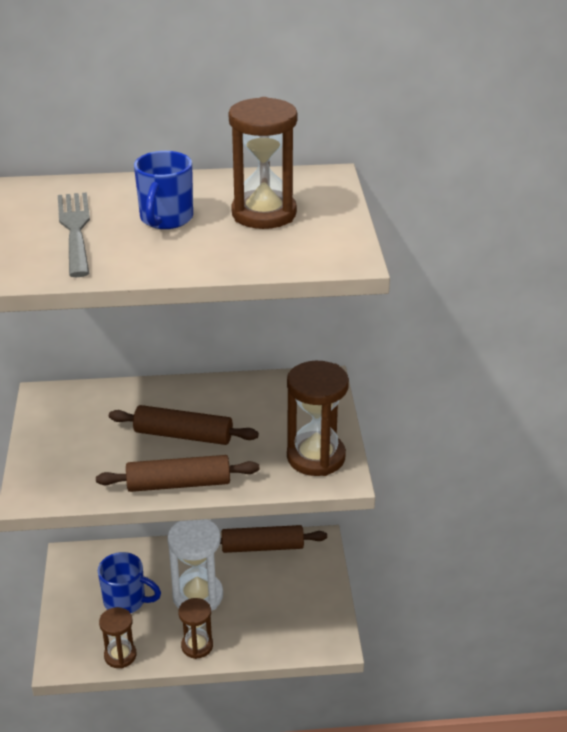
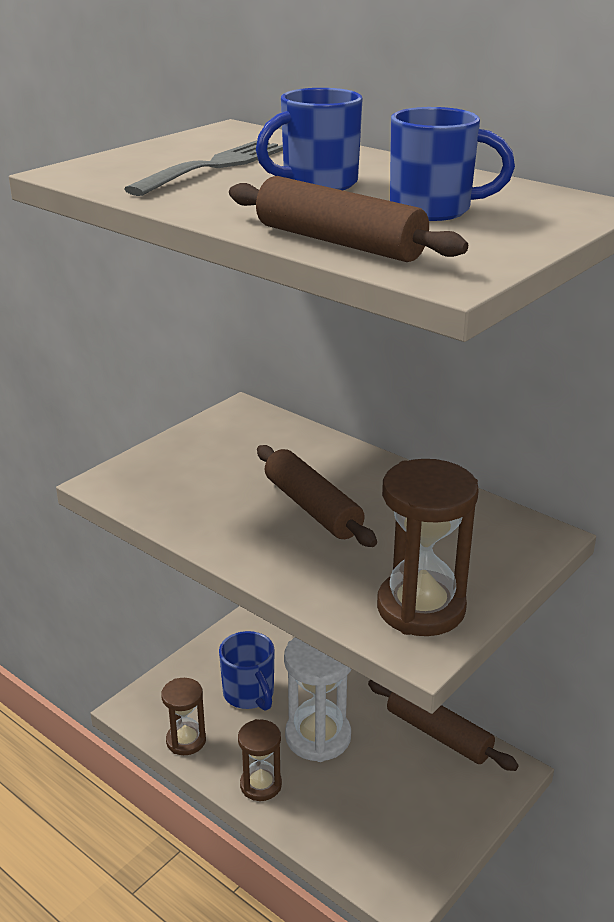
camera: 45 degrees right, 5 degrees down
brown rolling pin [96,455,260,492] -> brown rolling pin moved to [229,176,468,262]
brown hourglass [228,97,297,229] -> blue mug [390,107,515,221]

